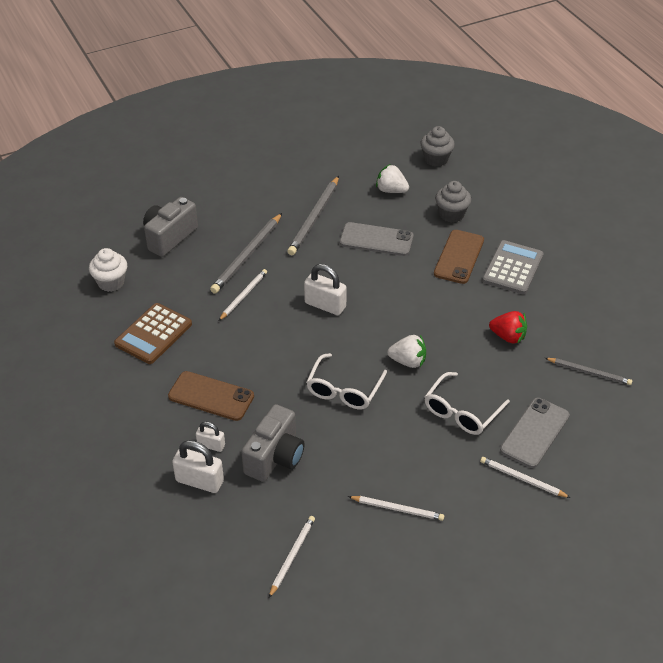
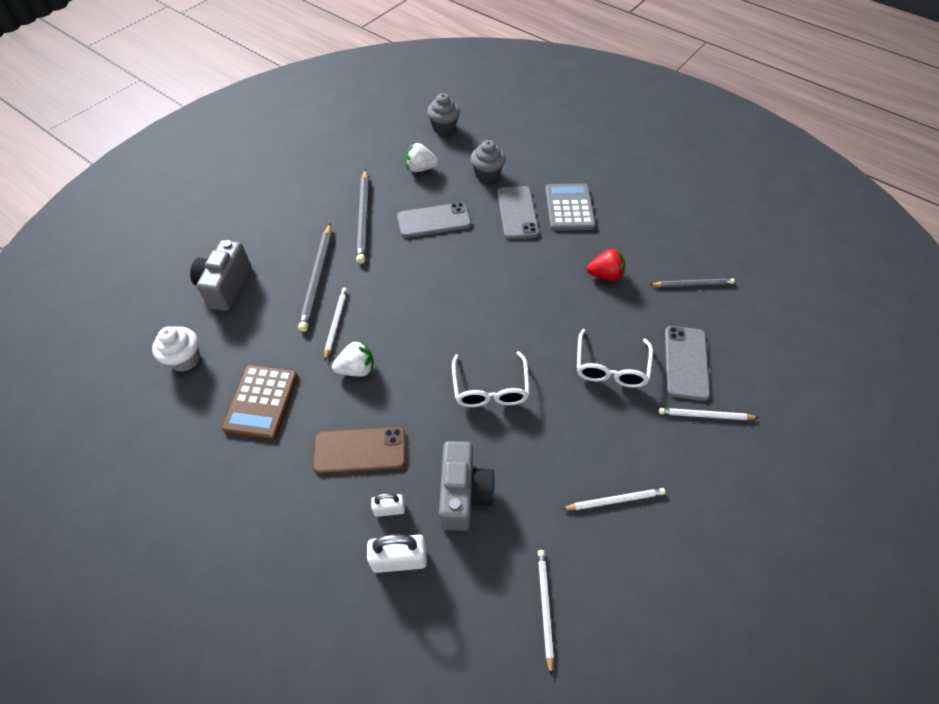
camera: 25 degrees left, 10 degrees up
white padlock [304,264,347,315] -> none
white strawberry [387,335,426,368] -> white strawberry moved to [332,340,374,377]
brown phone [434,230,484,284] -> grey phone [497,186,539,240]

